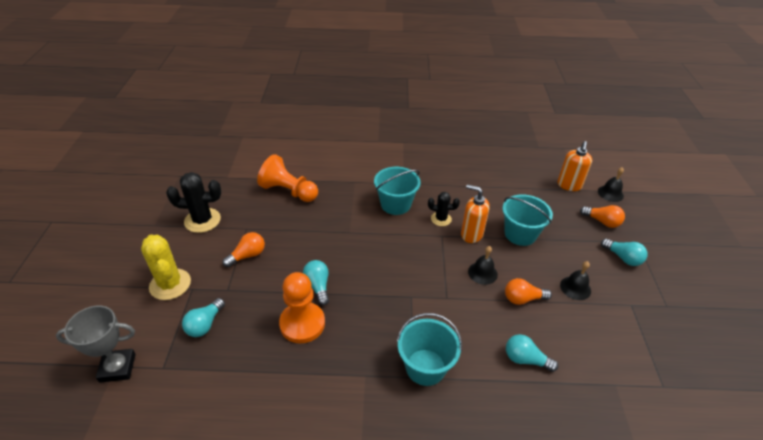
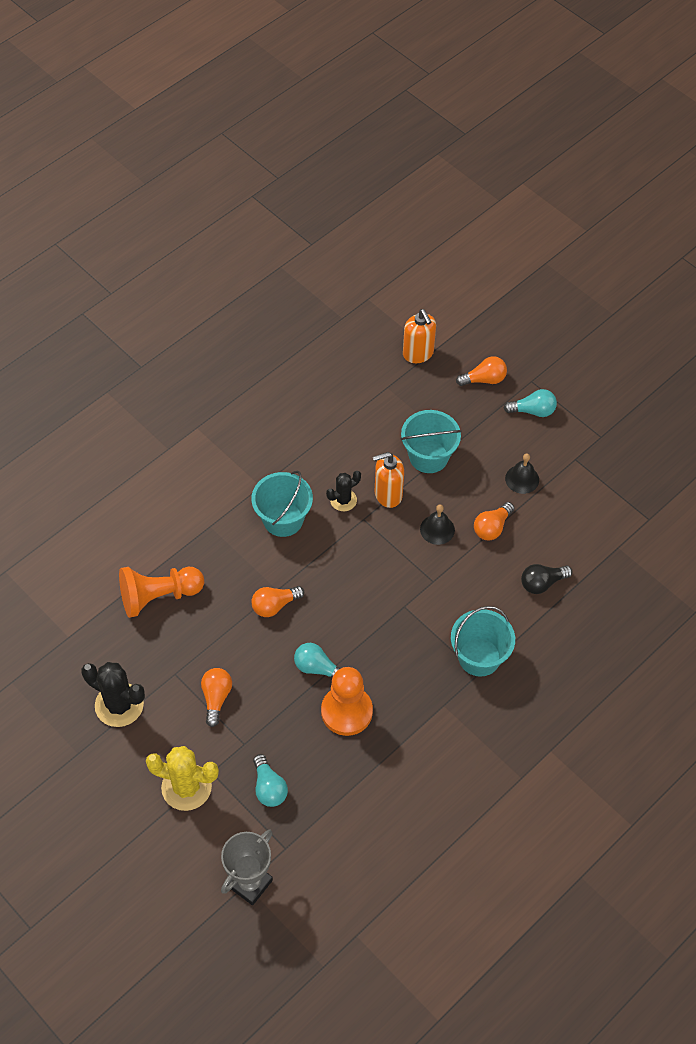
camera: 45 degrees left, 15 degrees up
black cactus [166,172,221,233] -> black cactus turned 75 degrees clockwise [81,662,145,727]
turquoise light bulb [506,334,558,372] -> black light bulb [521,564,573,594]
black bell [598,167,624,202] -> none
none -> orange light bulb [251,586,304,617]

